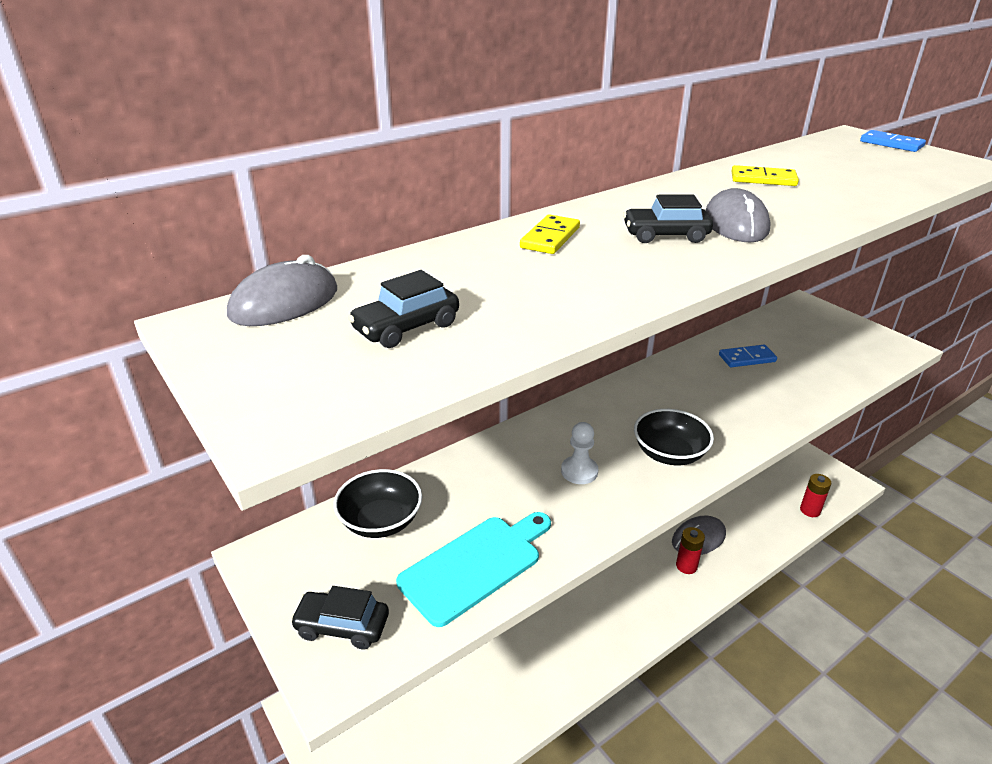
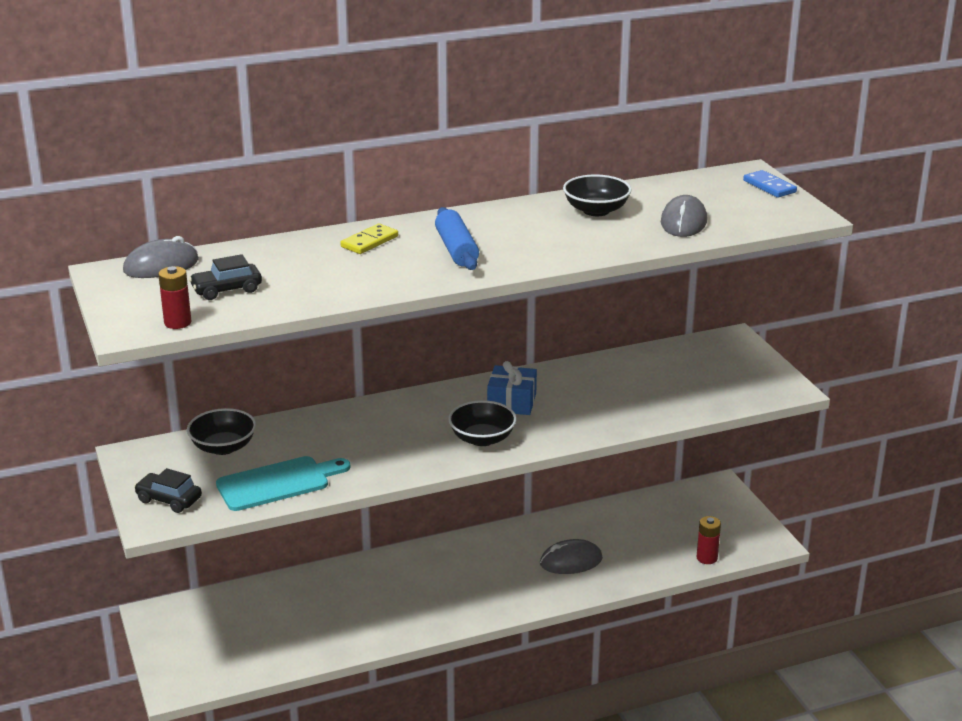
camera: 15 degrees right, 5 degrees down
white pawn [561,422,598,484] -> none
black car [623,194,713,243] -> blue rolling pin [435,207,479,270]
red battery [676,527,705,574] -> red battery moved to [158,266,191,329]
grey mouse [706,188,771,243] -> grey mouse moved to [661,195,707,237]
blue domino [719,345,777,367] -> none
yellow domino [732,165,799,186] -> black bowl [563,174,632,216]
none -> blue gift [487,361,537,415]

